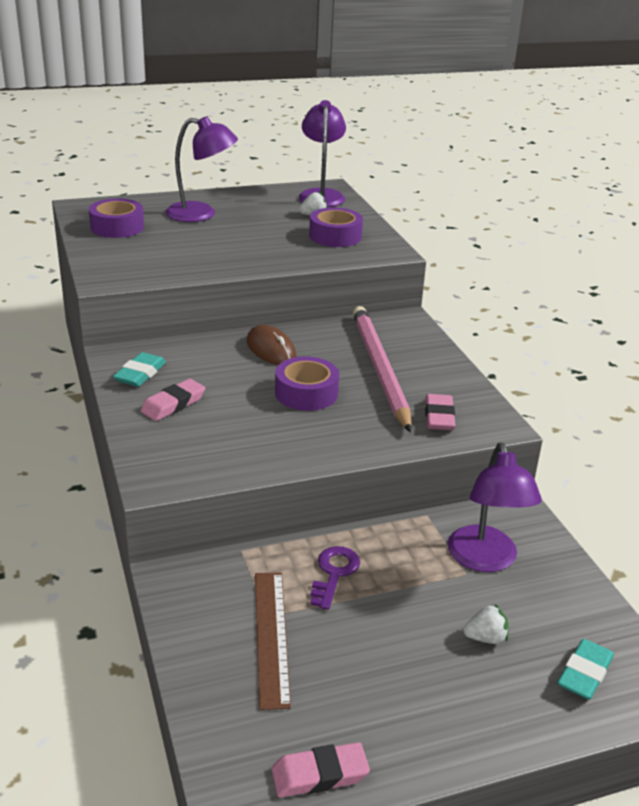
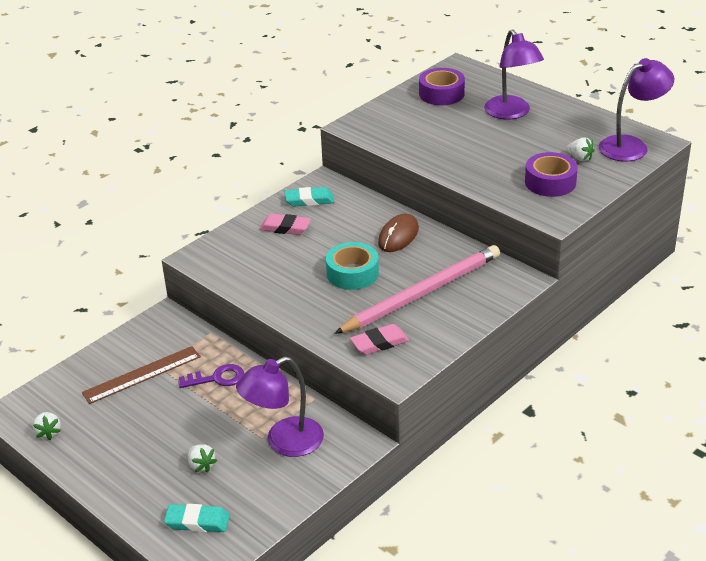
camera: 65 degrees right, 5 degrees up
pink eraser [272,742,370,798] -> white strawberry [33,412,61,440]
purple tape [275,357,339,411] -> turquoise tape [326,242,379,290]

